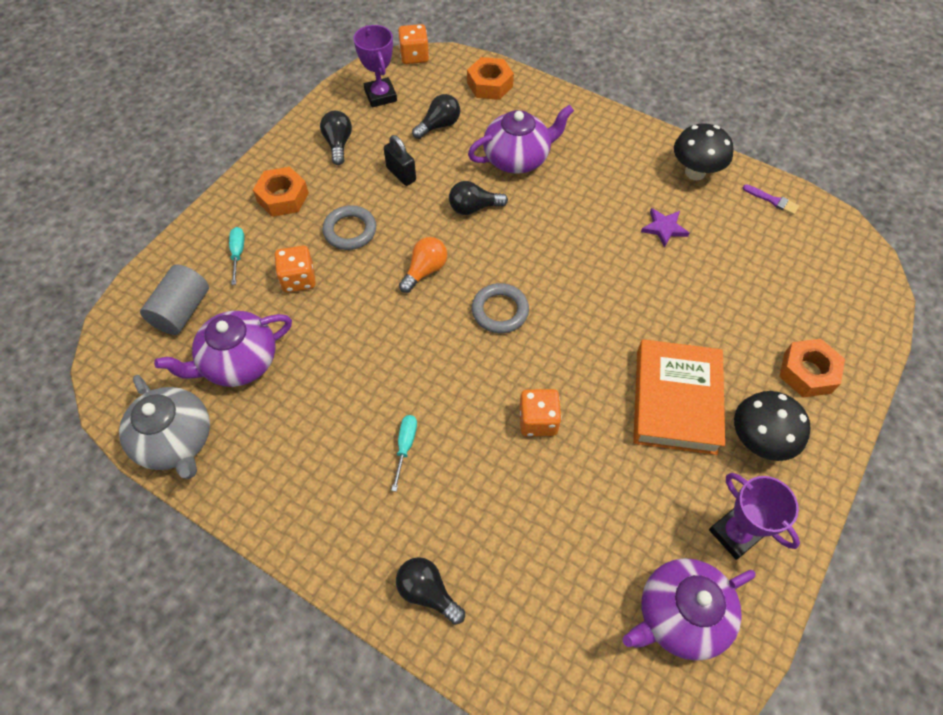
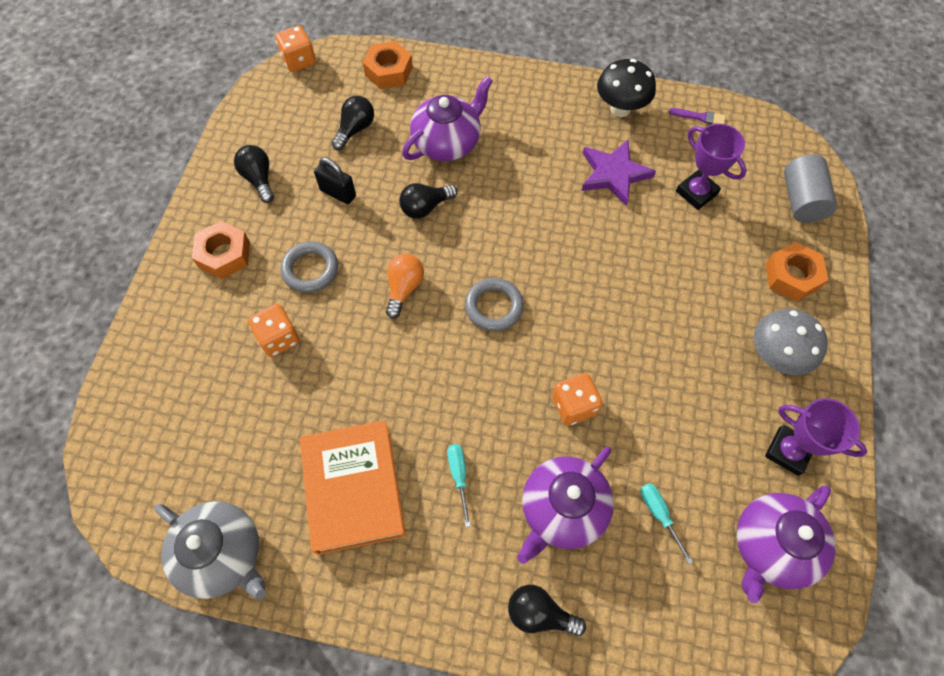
camera: 20 degrees left, 5 degrees up
grey cylinder [140,264,209,335] -> grey cylinder moved to [784,154,837,223]
purple teapot [154,311,292,387] -> purple teapot moved to [517,447,614,564]
turquoise screwdriver [229,227,244,285] -> turquoise screwdriver moved to [640,483,693,564]
purple trophy [353,25,397,107] -> purple trophy moved to [676,124,747,210]
orange book [633,339,725,455] -> orange book moved to [300,420,406,555]
purple star [641,208,689,248] -> purple star [581,140,656,206], size x1.62
black mushroom [734,391,811,461] -> grey mushroom [754,309,828,375]

